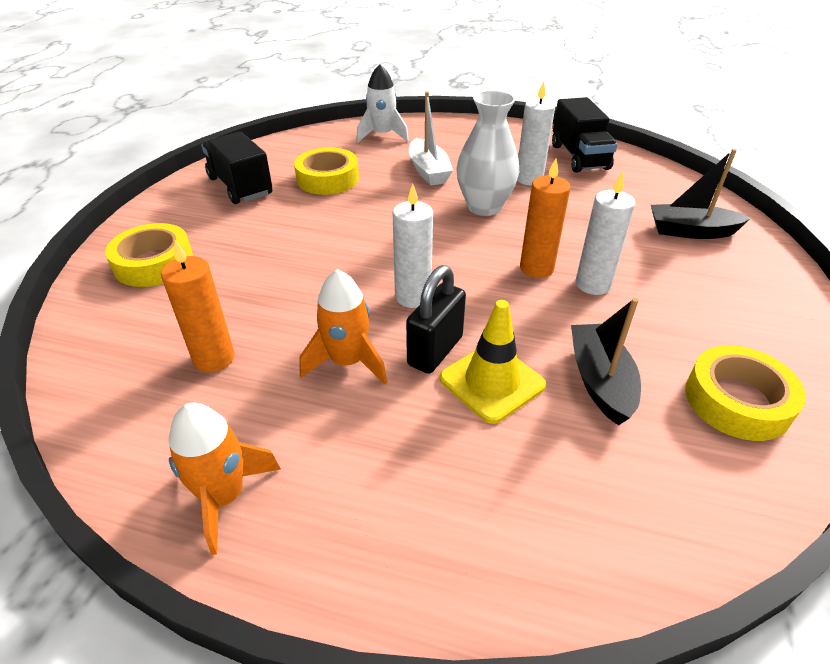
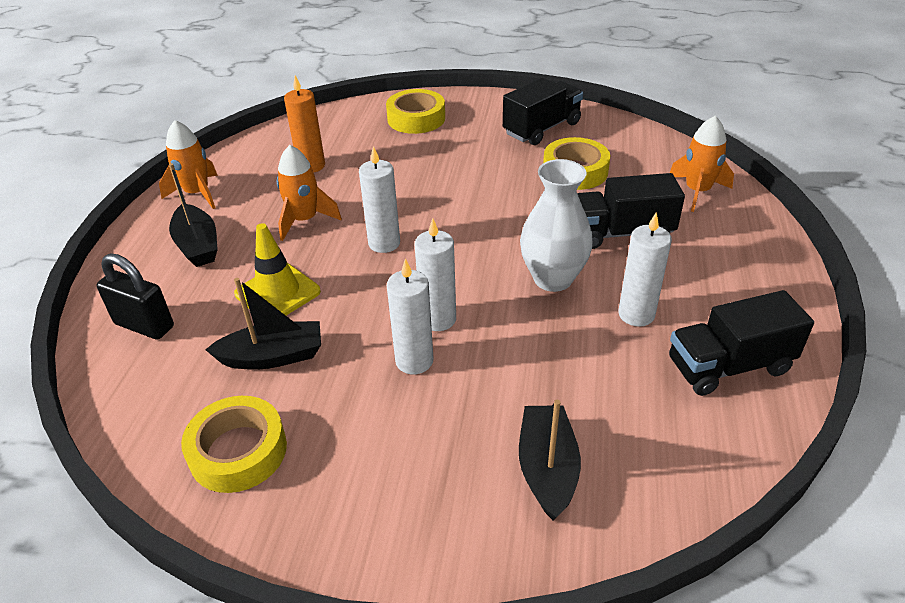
camera: 85 degrees right, 0 degrees up
white rocket [356,64,409,143] -> orange rocket [670,116,734,212]
black padlock [406,265,466,374] -> black padlock moved to [97,254,174,340]
white boat [409,92,453,186] -> black truck [577,173,685,249]
orange candle [520,159,571,278] -> white candle [414,218,456,331]
none -> black boat [169,163,218,267]

